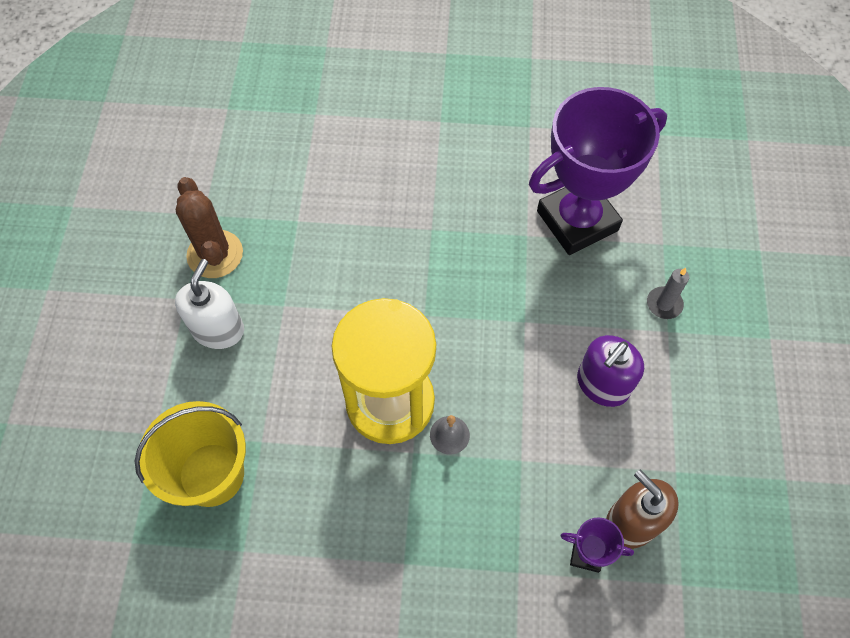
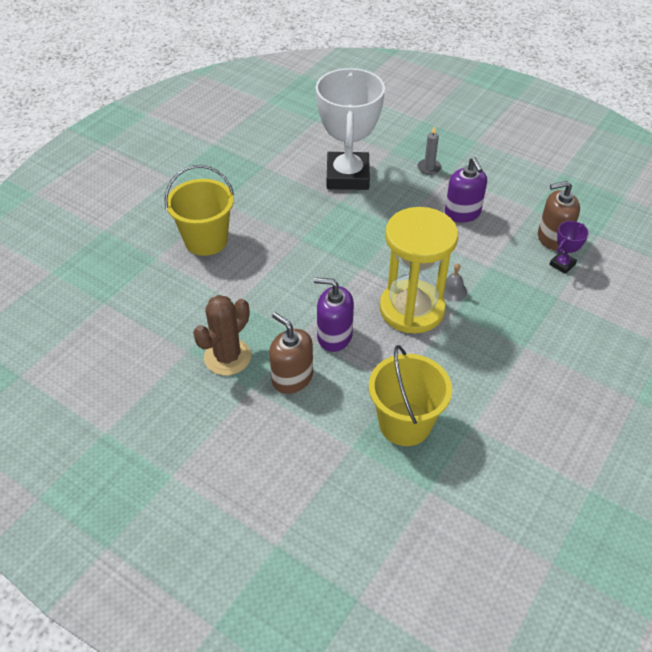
camera: 60 degrees left, 15 degrees down
white soap dispenser [175,259,244,349] -> brown soap dispenser [269,312,313,394]
brown cactus [176,177,243,278] -> brown cactus turned 60 degrees counterclockwise [193,295,251,375]
purple trophy [529,87,667,255] -> white trophy [316,68,385,190]
none -> yellow bucket [165,165,234,256]
none -> purple soap dispenser [314,277,354,352]

